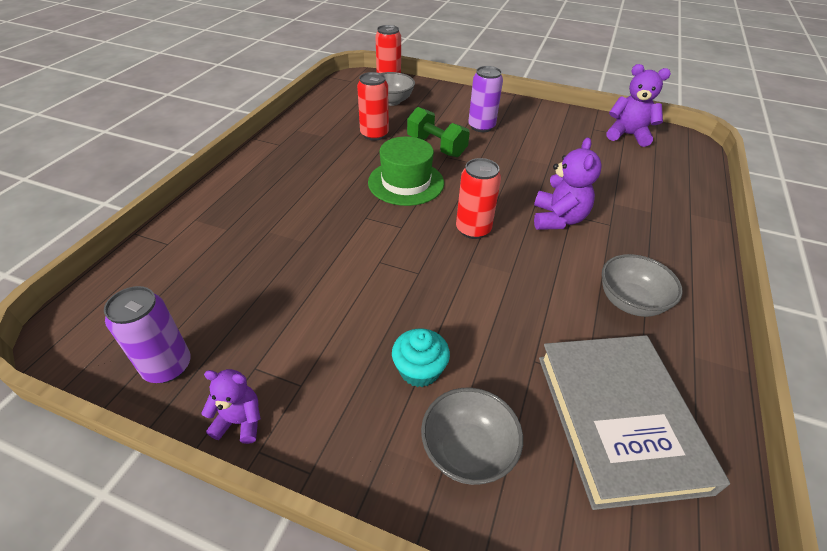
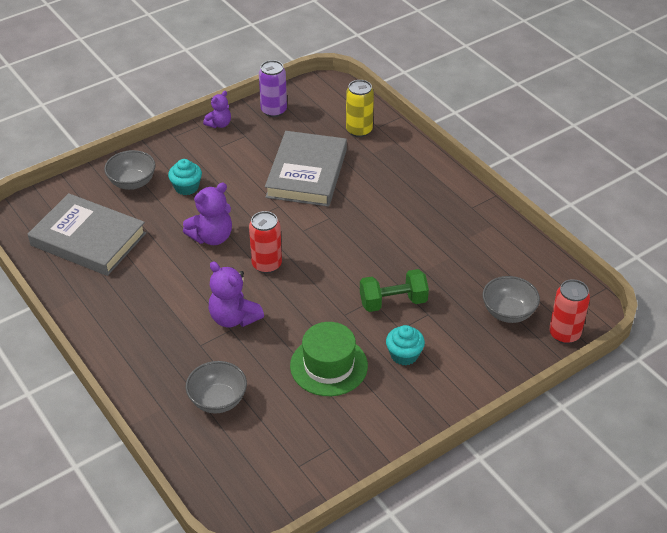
camera: 125 degrees right, 0 degrees up
red can [357,72,389,141] -> none
green hat [368,136,444,206] -> green hat moved to [290,322,368,396]
purple can [468,66,503,132] -> turquoise cupcake [386,325,425,365]
grey bowl [602,254,683,317] -> grey bowl moved to [186,361,247,413]
purple teddy bear [607,64,671,147] -> purple teddy bear moved to [183,183,232,245]
none -> grey book [265,131,347,207]
none -> yellow can [346,80,374,137]

